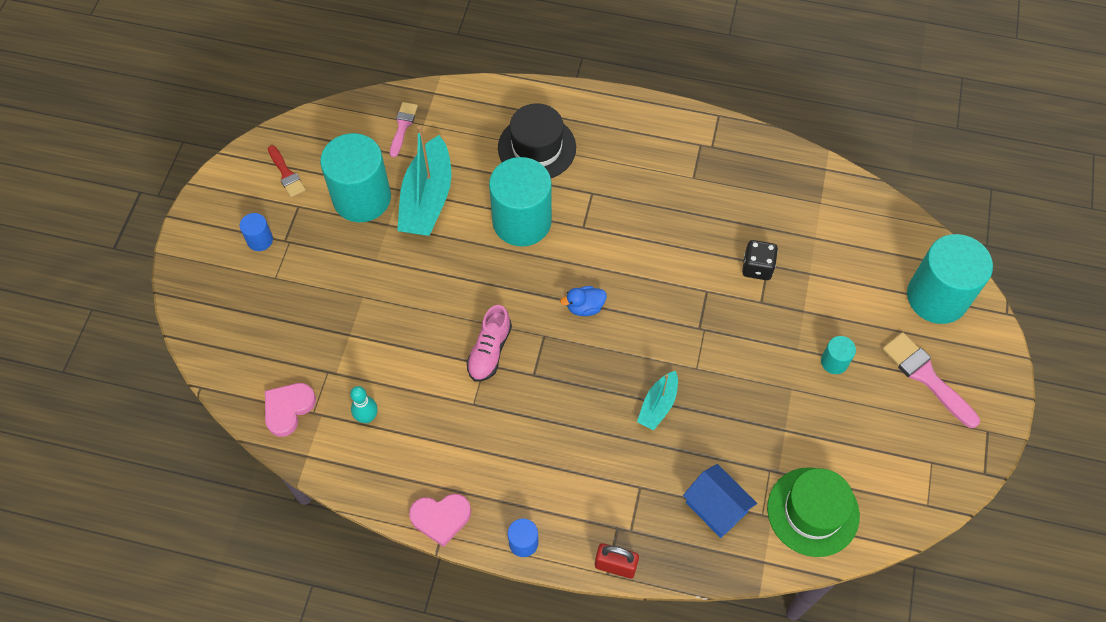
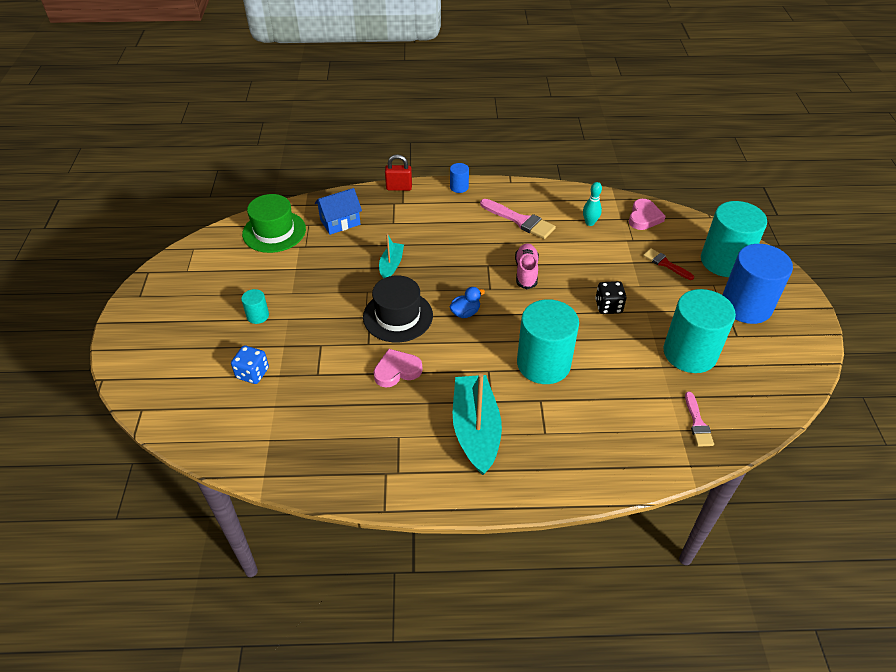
camera: 165 degrees right, 15 degrees down
blue cylinder [240,213,273,251] -> blue cylinder [722,244,793,324], size x2.29
red brush [268,145,306,197] -> red brush moved to [643,248,694,280]
turquoise boat [397,125,451,236] -> turquoise boat moved to [453,374,502,475]
pink heart [409,494,471,547] -> pink heart moved to [373,349,423,388]
black hat [498,103,576,178] -> black hat moved to [363,275,433,342]
blue house [683,464,757,538] -> blue house turned 60 degrees counterclockwise [315,188,362,235]
black dice [742,240,778,280] -> black dice moved to [595,281,627,314]
pink brush [882,332,980,428] -> pink brush moved to [480,199,556,239]
turquoise cylinder [907,234,993,324] -> turquoise cylinder moved to [701,201,767,277]
none -> blue dice [231,345,269,384]

